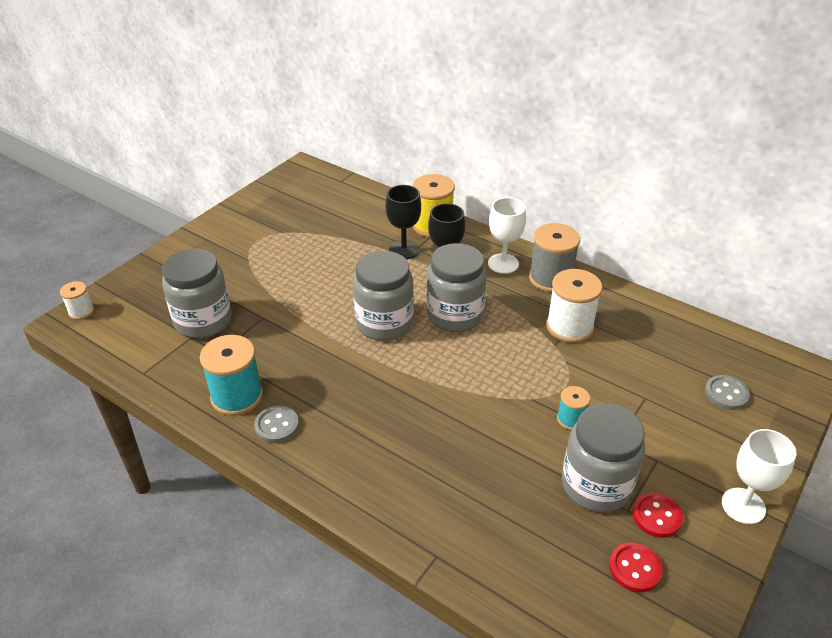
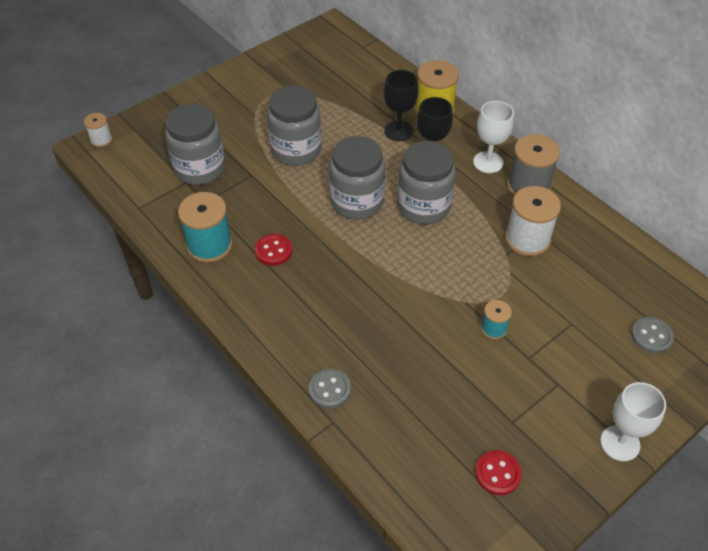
camera: 15 degrees right, 10 degrees up
grey button [254,406,299,443] -> grey button moved to [309,369,351,409]
grey jar [562,403,645,512] -> grey jar moved to [267,85,322,166]
red button [632,492,683,538] -> red button moved to [255,234,292,266]

